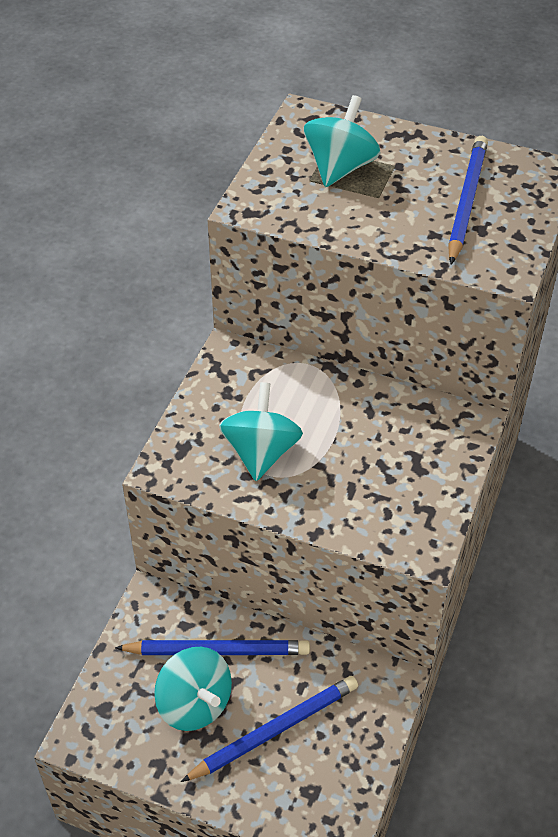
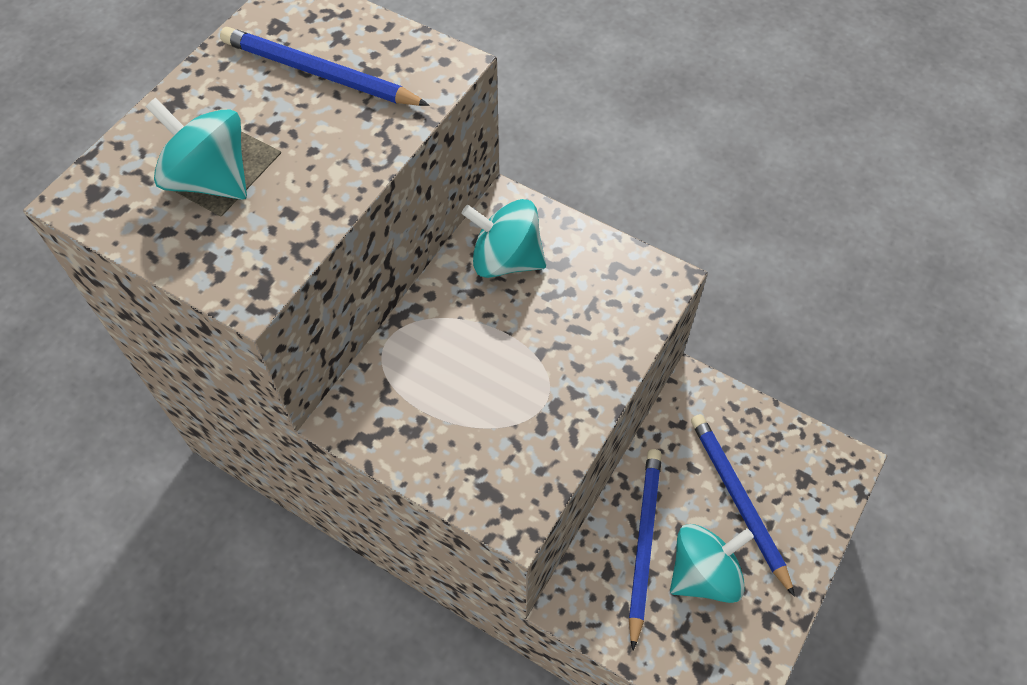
camera: 80 degrees left, 10 degrees up
turquoise spinning top [219,382,303,481] -> turquoise spinning top moved to [461,199,546,278]

